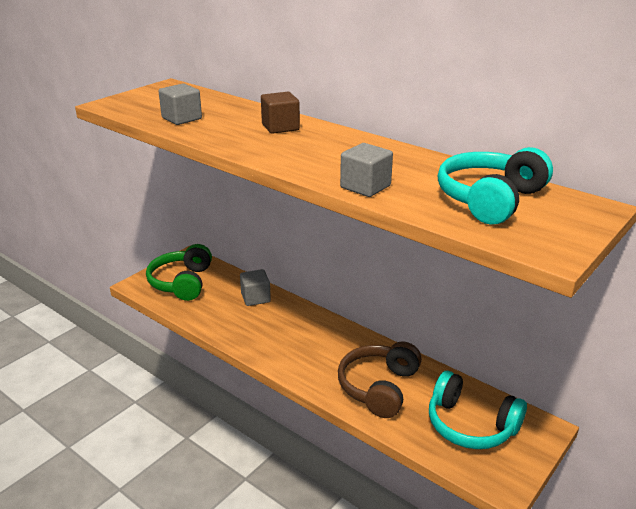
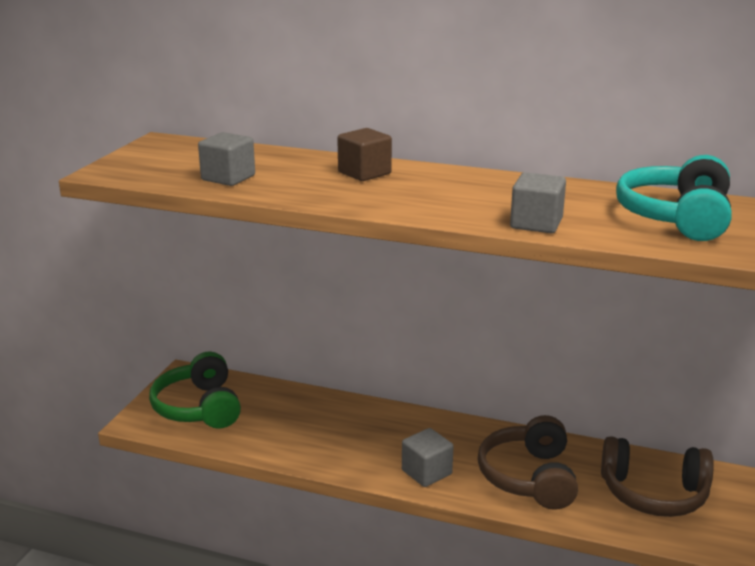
camera: 20 degrees left, 5 degrees down
grey cube [240,269,271,306] -> grey cube moved to [402,428,454,487]
turquoise headphones [429,371,527,449] -> brown headphones [601,436,714,517]

